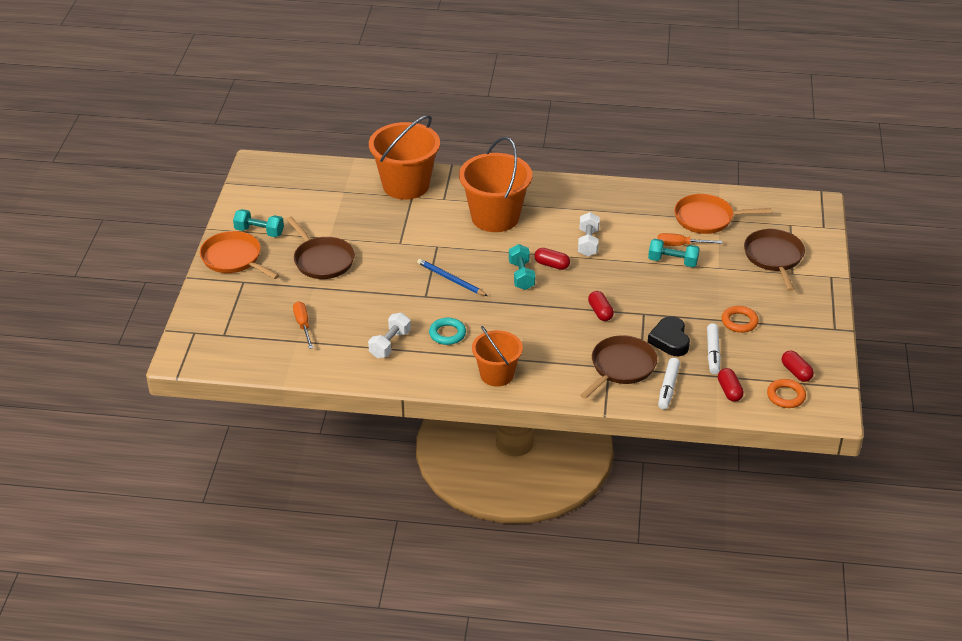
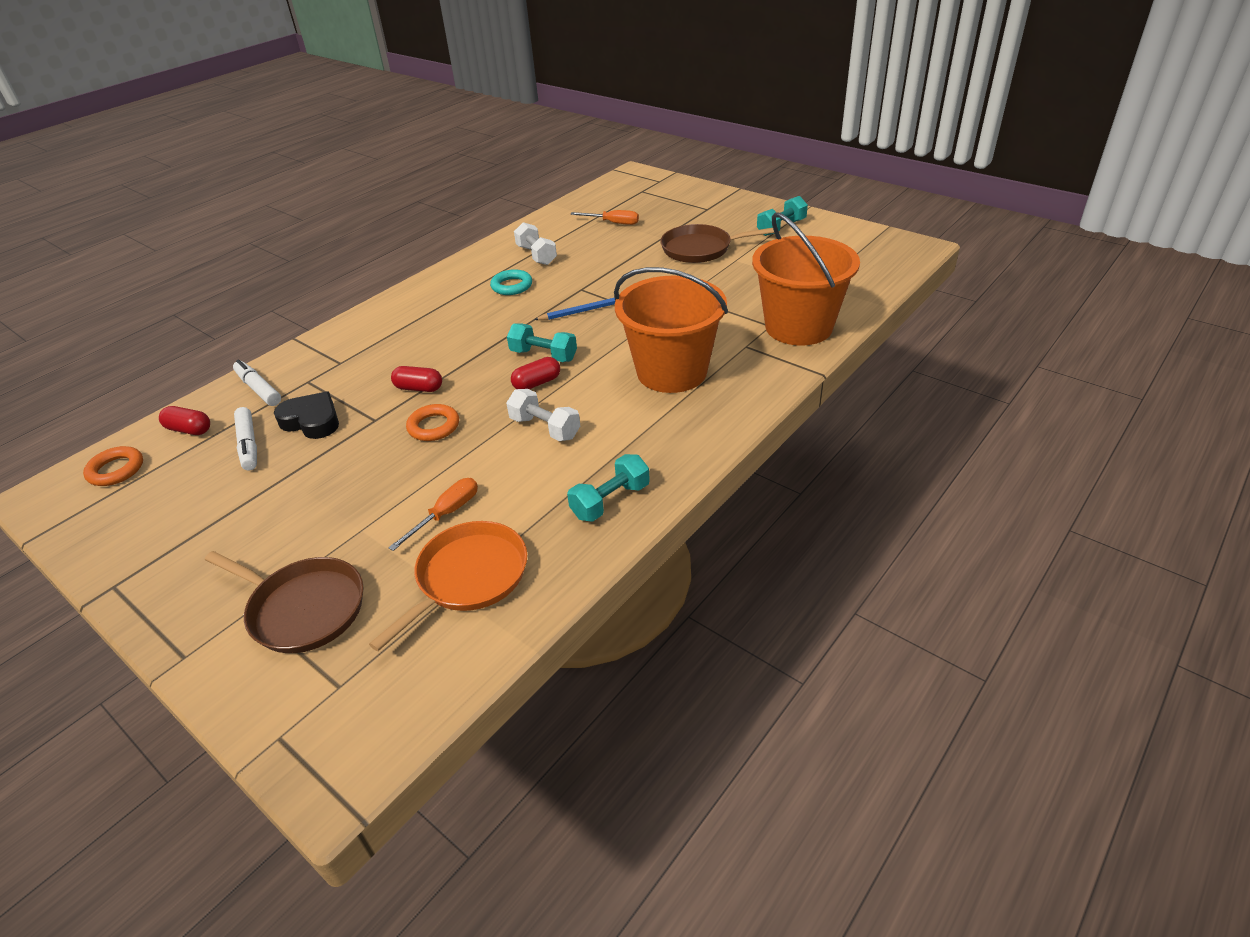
camera: 125 degrees right, 0 degrees up
orange pan [200,231,279,279] -> none
orange bucket [472,326,523,387] -> none
brown pan [580,335,657,399] -> none
turquoise dumbbell [648,239,700,267] -> turquoise dumbbell moved to [567,454,650,522]
white marker [707,323,721,374] -> white marker turned 150 degrees counterclockwise [234,407,257,471]
orange ring [722,306,759,333] -> orange ring moved to [406,404,459,441]
red capsule [782,350,814,382] -> none

